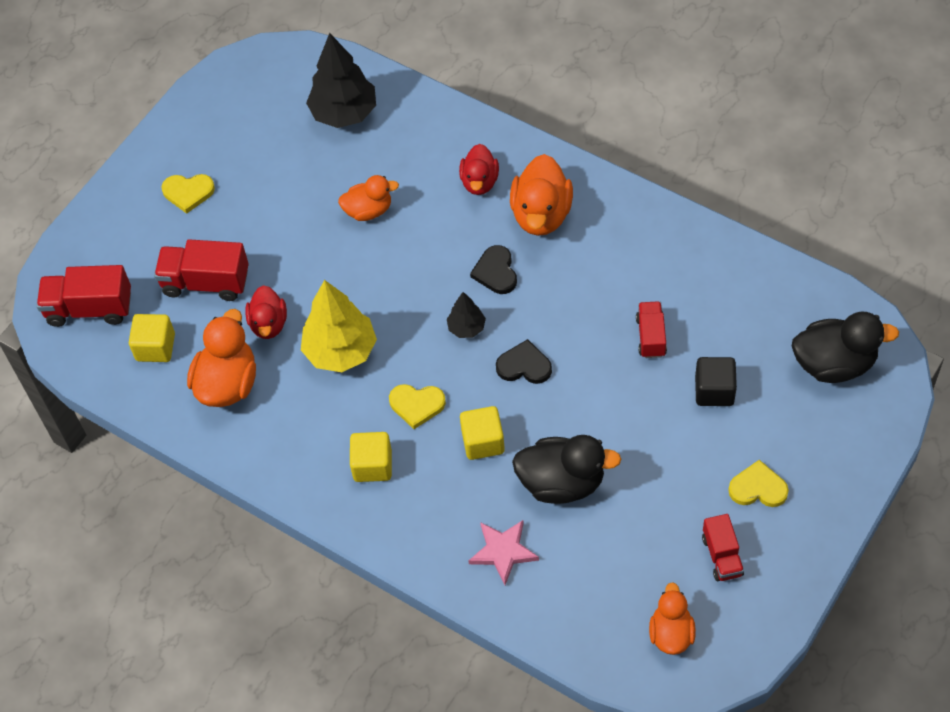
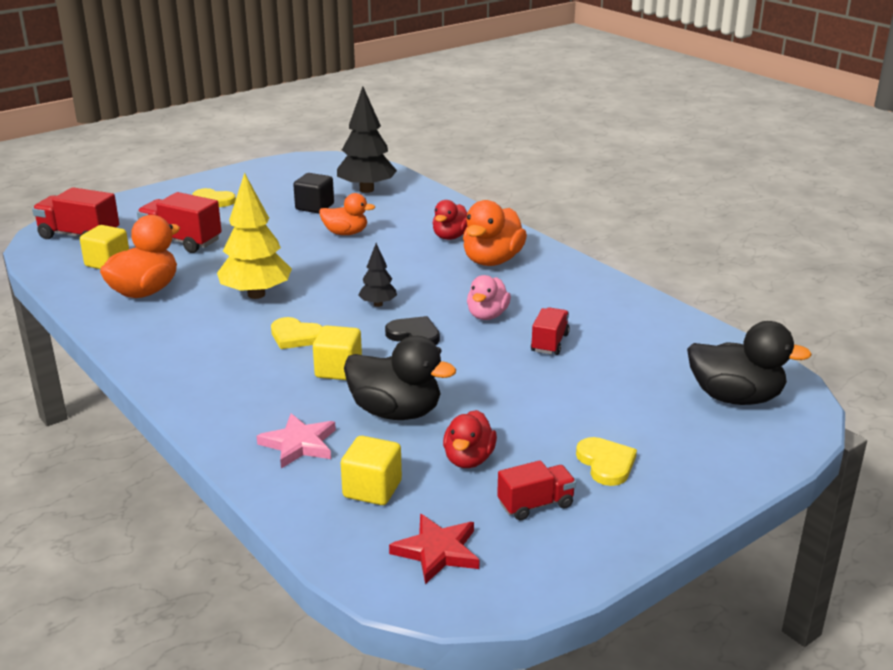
camera: 15 degrees right, 30 degrees down
red duck [245,285,287,339] -> red duck moved to [443,410,497,468]
yellow cube [350,432,392,482] -> yellow cube moved to [341,436,402,505]
black heart [470,245,517,294] -> none
orange duck [649,582,696,655] -> red star [389,514,479,584]
black cube [695,357,737,406] -> black cube moved to [293,173,334,214]
red truck [702,514,744,581] -> red truck turned 120 degrees counterclockwise [497,460,576,521]
yellow heart [728,460,789,507] -> yellow heart turned 45 degrees clockwise [576,437,637,486]
none -> pink duck [467,275,511,320]

